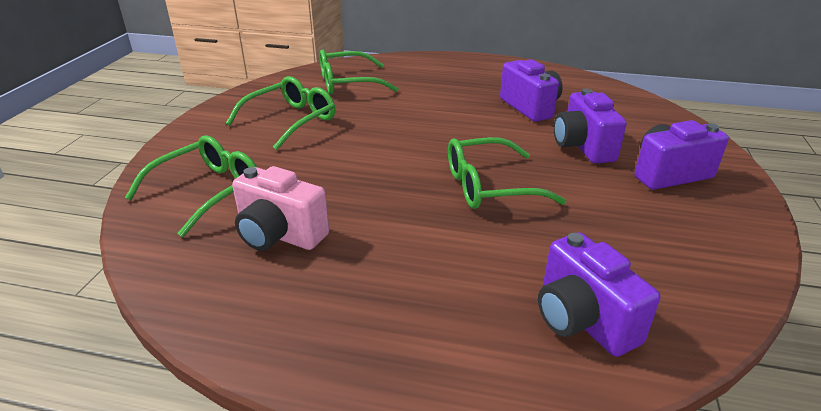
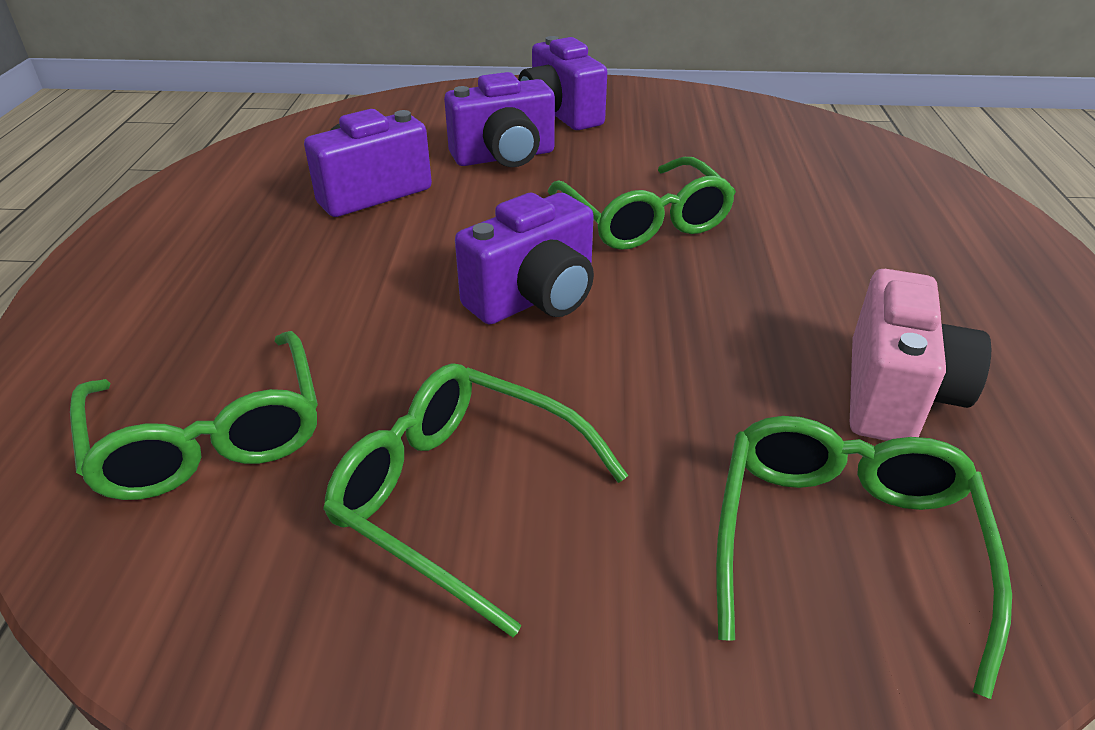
camera: 100 degrees left, 5 degrees up
green glasses [125,135,257,237] -> green glasses turned 75 degrees clockwise [716,416,1012,699]
purple camera [538,232,660,357] -> purple camera moved to [455,193,594,324]

